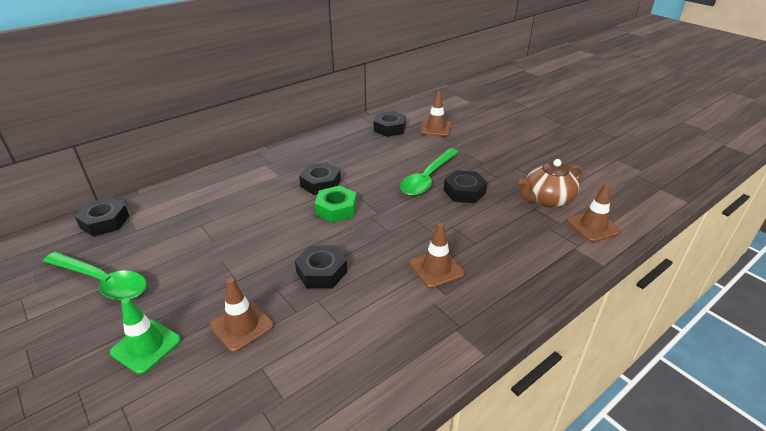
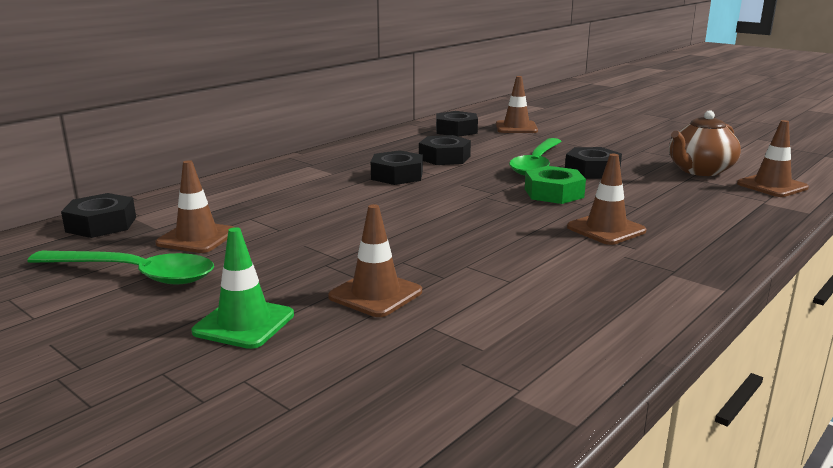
camera: 10 degrees left, 15 degrees down
black nut [295,245,347,288] -> black nut moved to [419,135,471,165]
green nut [315,185,357,223] -> green nut moved to [525,166,586,204]
none -> brown traffic cone [155,160,234,253]

